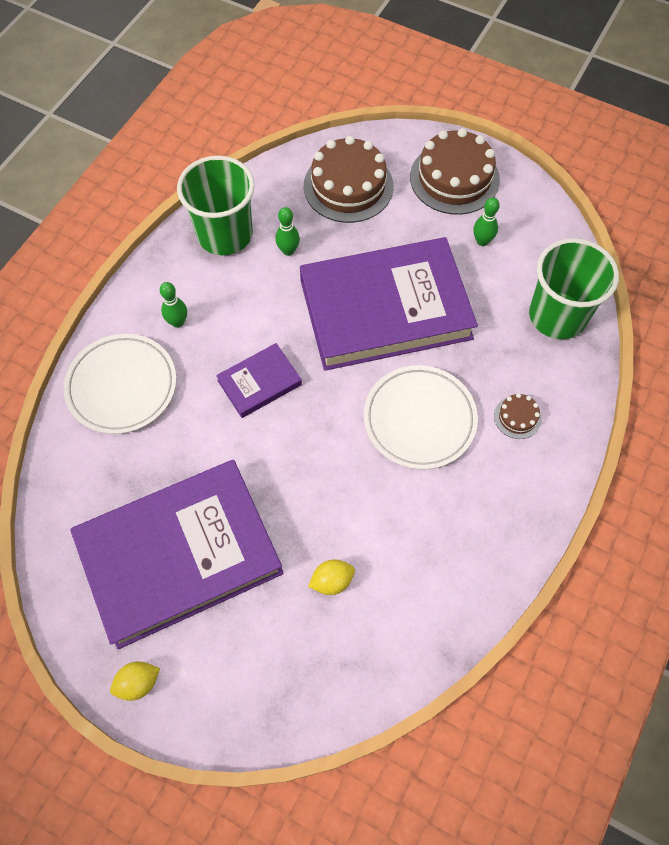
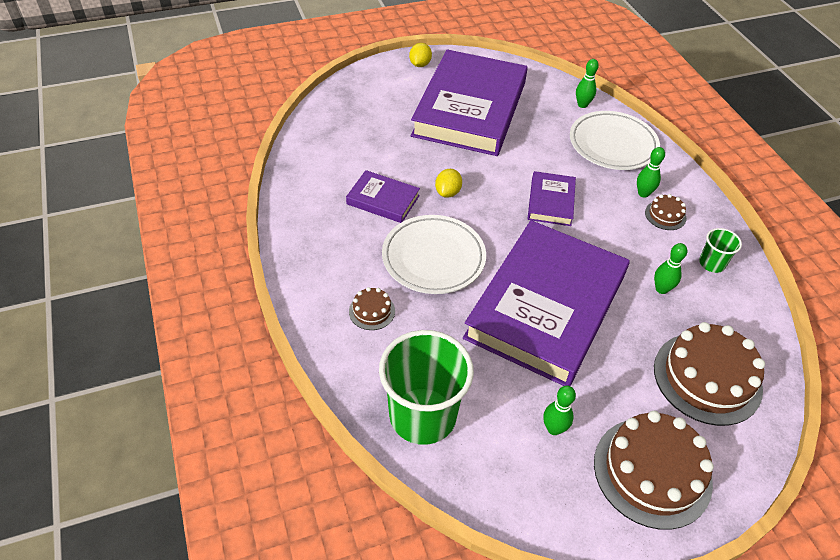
camera: 130 degrees right, 15 degrees down
green cup [177,156,255,255] -> green cup [699,228,742,273], size x0.47
yellow lemon [308,560,355,595] -> yellow lemon moved to [435,169,462,197]
none -> purple book [346,170,420,223]
none -> green bowling pin [576,59,599,108]
none -> brown cake [645,194,686,230]

